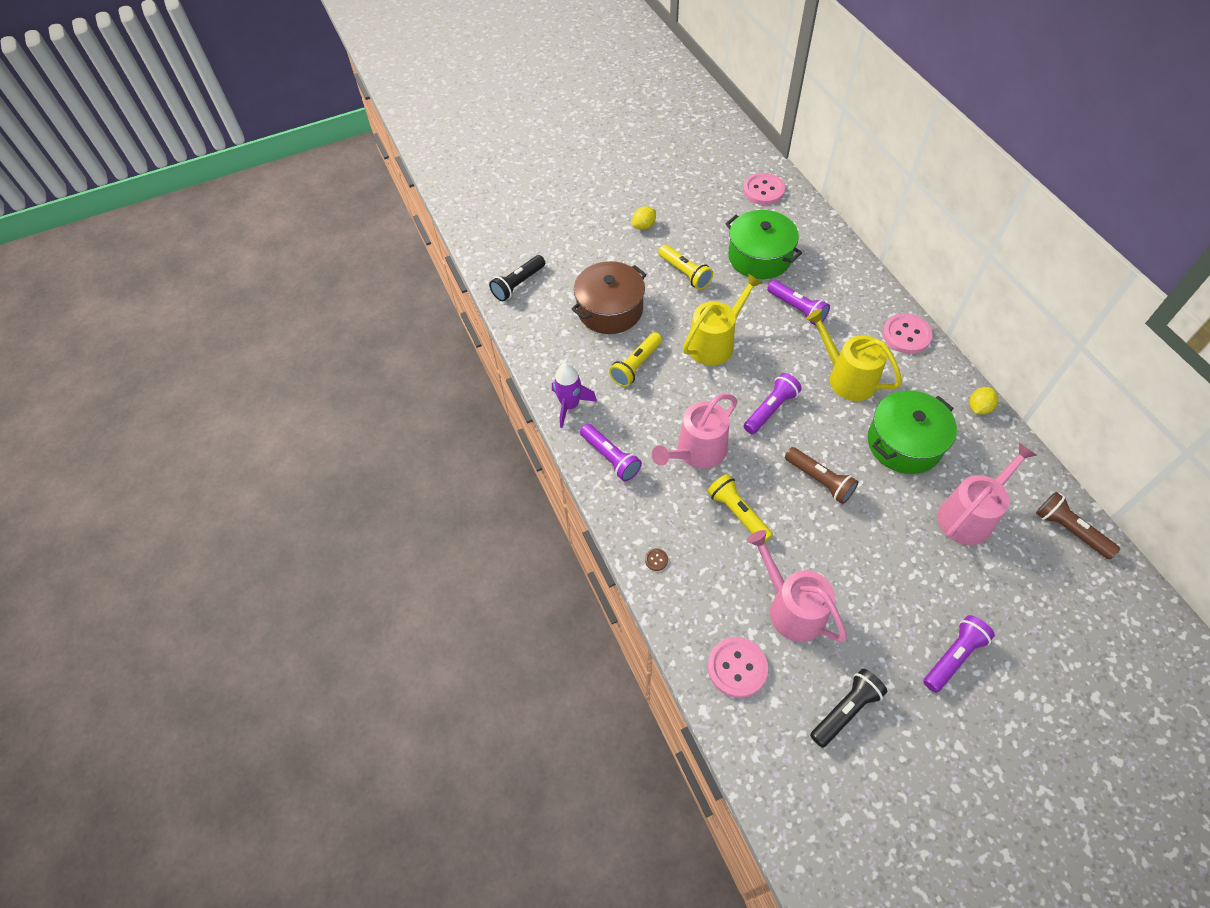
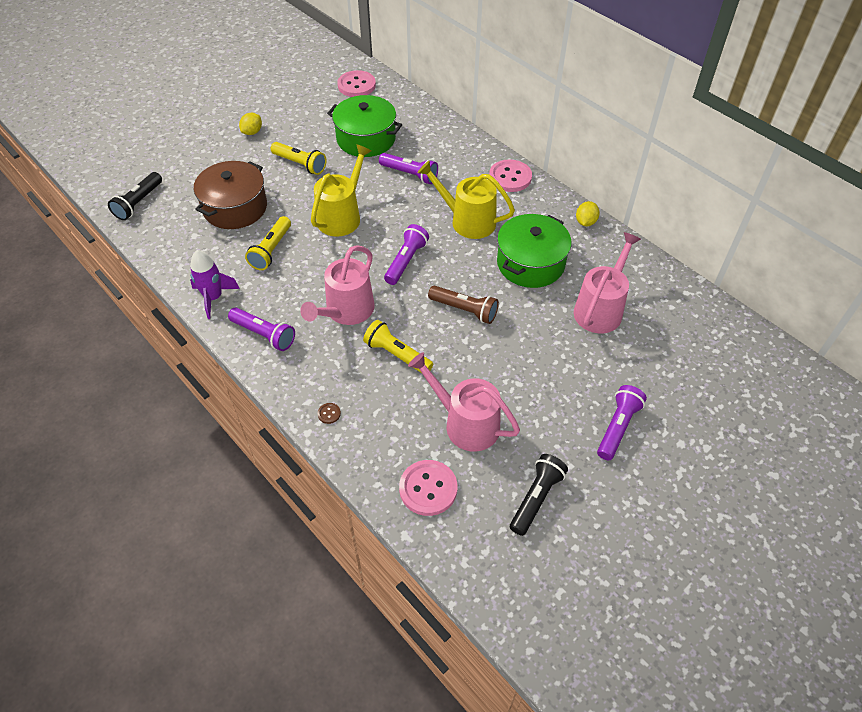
camera: 20 degrees left, 5 degrees down
brown flashlight [1036,492,1120,559] -> none

